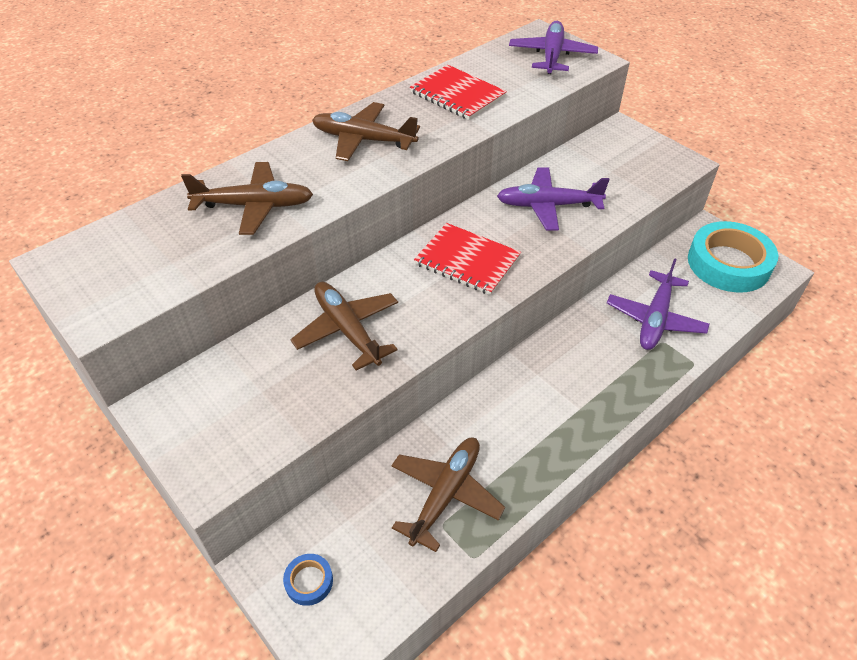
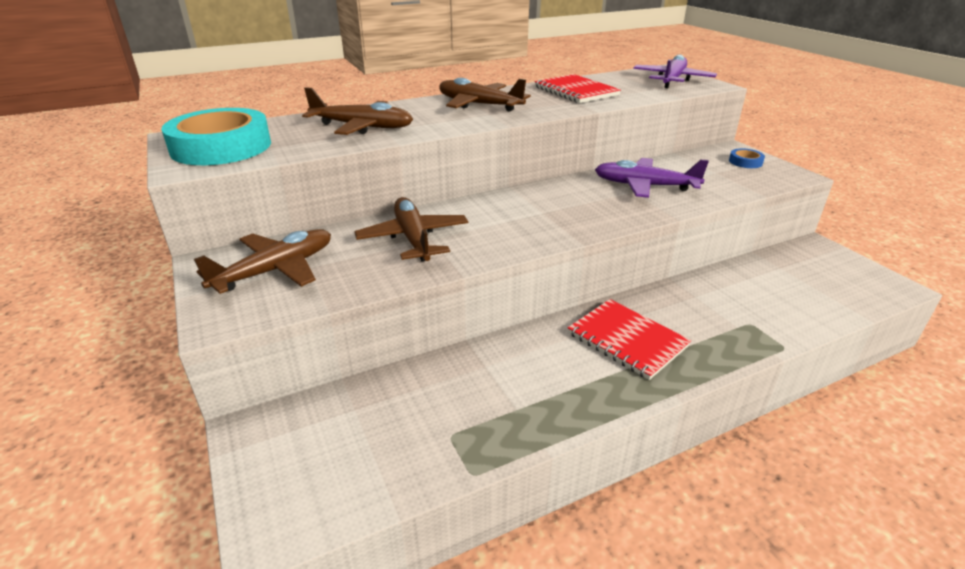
camera: 15 degrees right, 15 degrees down
blue tape [283,554,333,606] -> blue tape moved to [729,148,765,168]
brown plane [391,438,505,552] -> brown plane moved to [194,229,331,294]
red notebook [414,223,521,295] -> red notebook moved to [568,299,691,380]
purple plane [607,258,709,350] -> none
turquoise tape [688,221,778,292] -> turquoise tape moved to [161,108,271,165]

